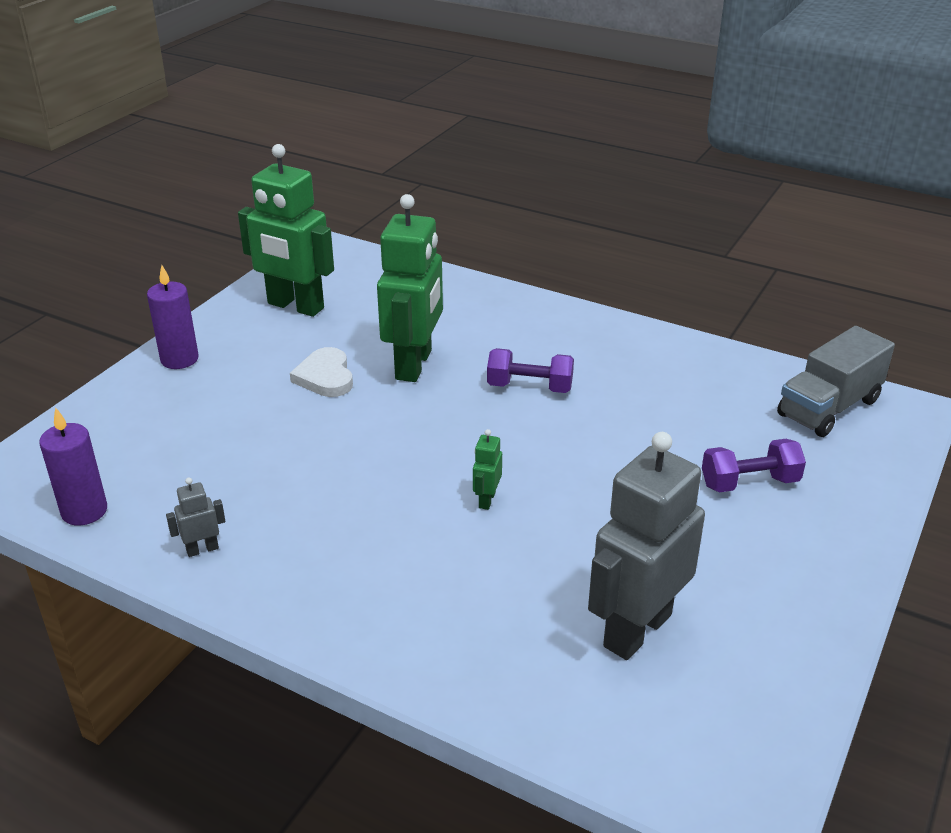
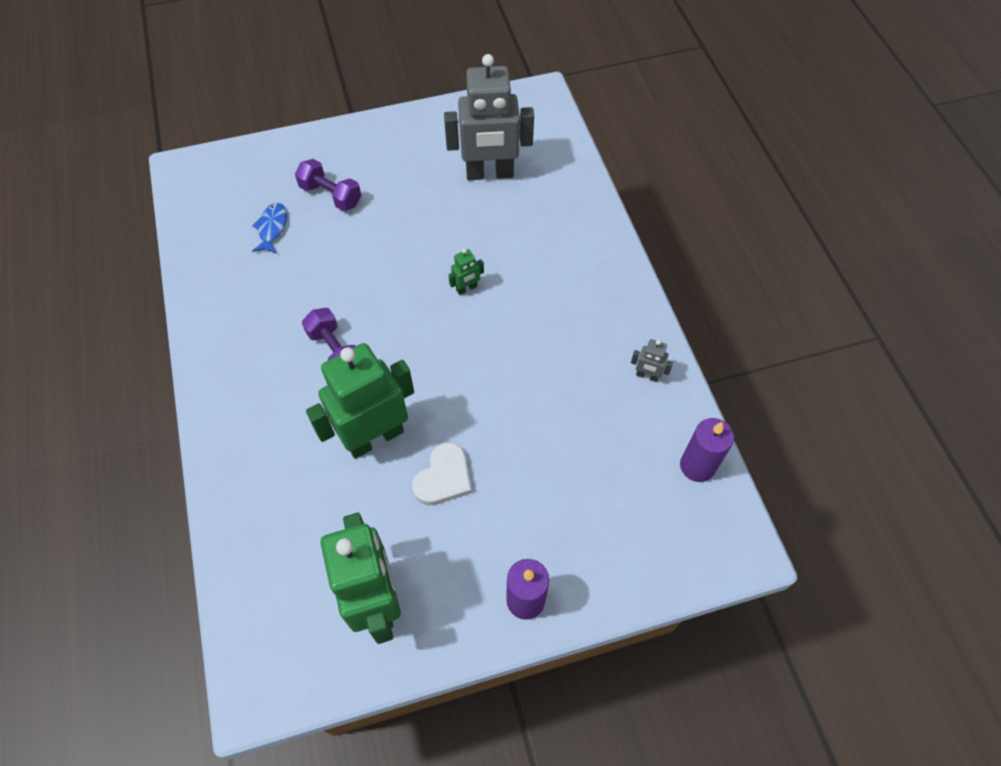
camera: 135 degrees left, 25 degrees up
grey truck [777,326,895,437] -> none
none -> blue fish [252,203,287,254]

